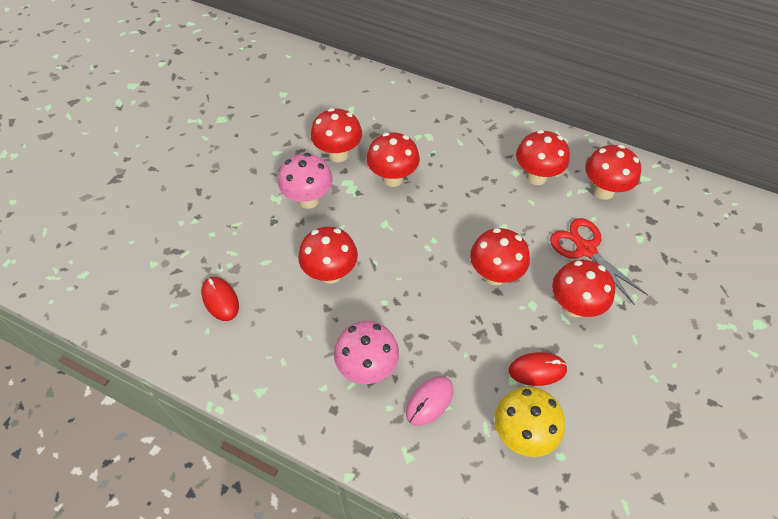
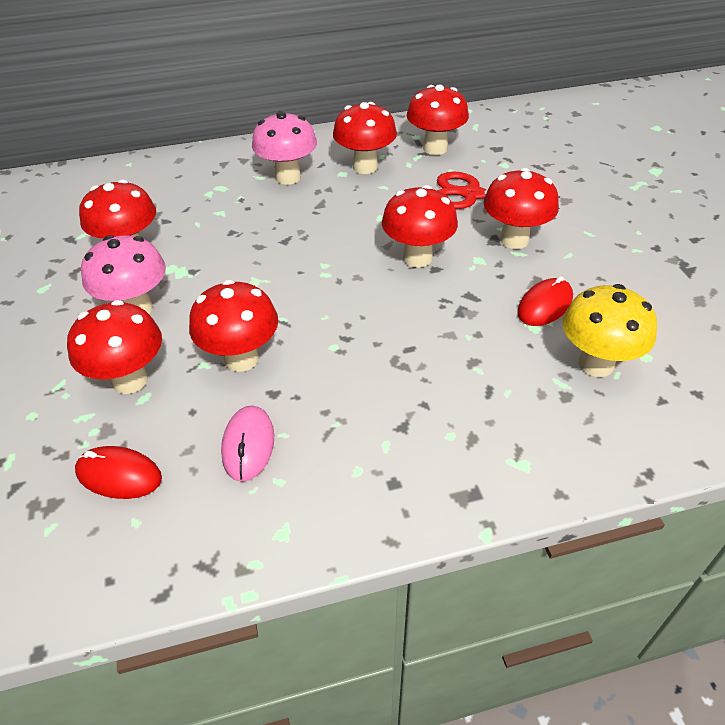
camera: 40 degrees left, 10 degrees down
pink mushroom [334,321,399,384] -> pink mushroom moved to [252,111,317,185]
red mushroom [367,133,420,187] -> red mushroom moved to [67,300,162,394]
pink mouse [406,376,453,426] -> pink mouse moved to [221,405,274,482]

